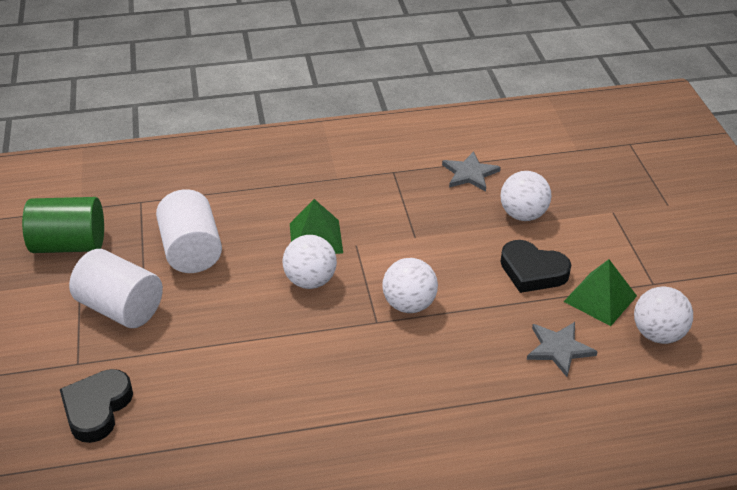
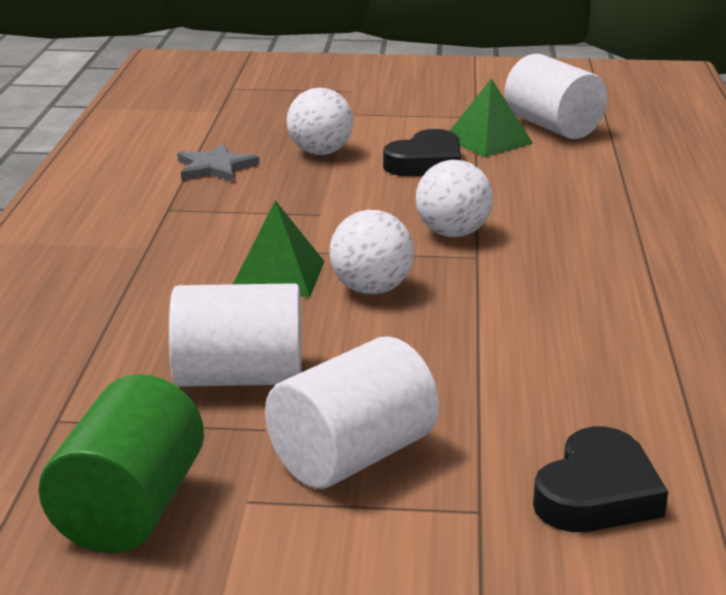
camera: 75 degrees left, 15 degrees down
black heart [60,369,133,443] -> black heart turned 90 degrees counterclockwise [533,427,668,532]
grey star [527,322,598,377] -> none
white ball [634,286,693,344] -> white cylinder [504,54,608,139]

